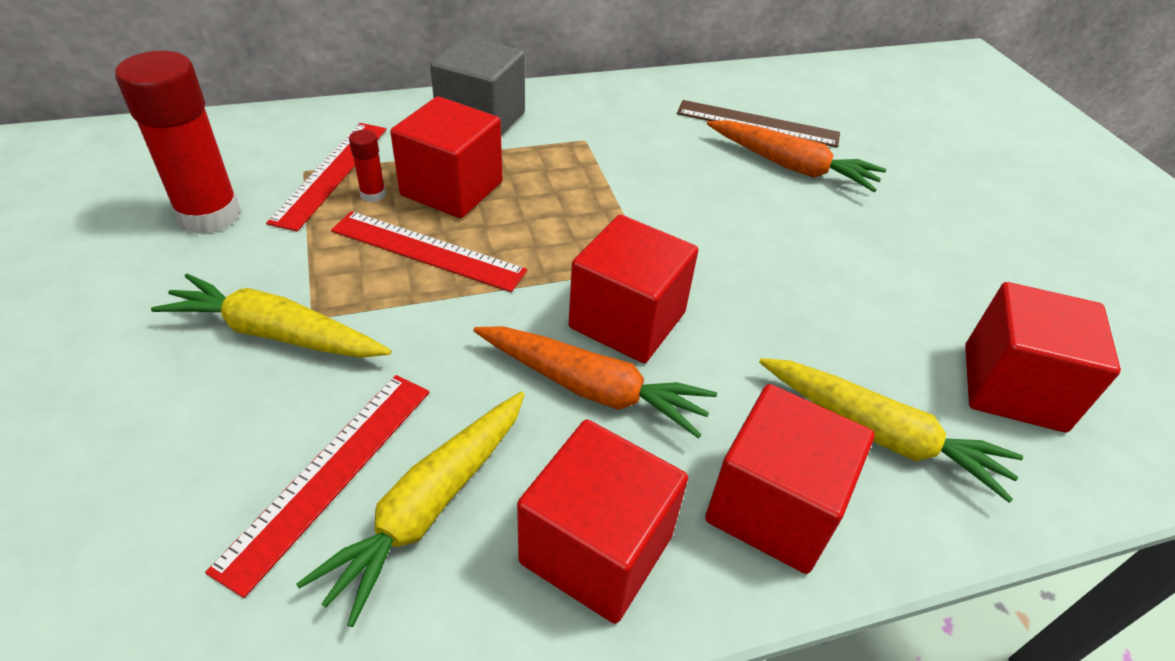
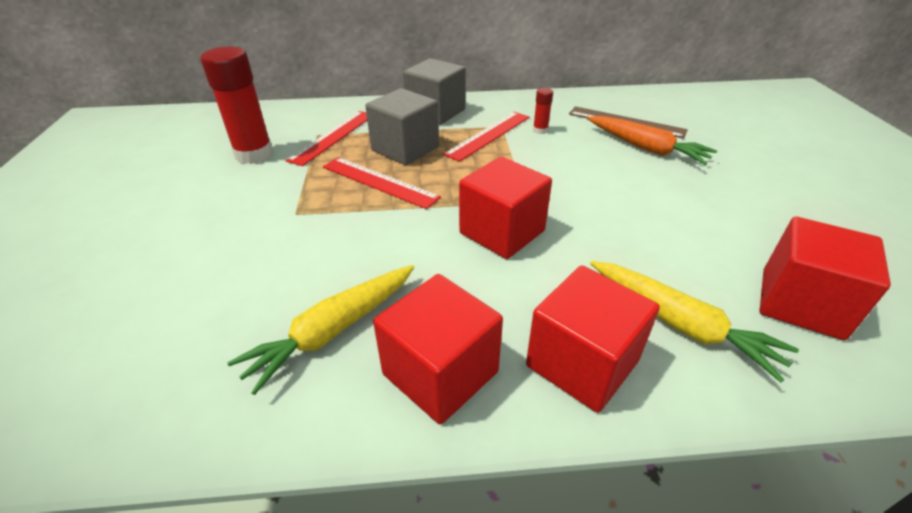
camera: 15 degrees right, 5 degrees down
yellow carrot [151,274,391,358] -> none
red ruler [205,375,430,598] -> red ruler moved to [443,112,530,162]
red glue stick [349,130,386,202] -> red glue stick moved to [533,88,553,134]
red cube [390,96,502,218] -> grey cube [365,88,439,165]
orange carrot [474,326,717,438] -> none

